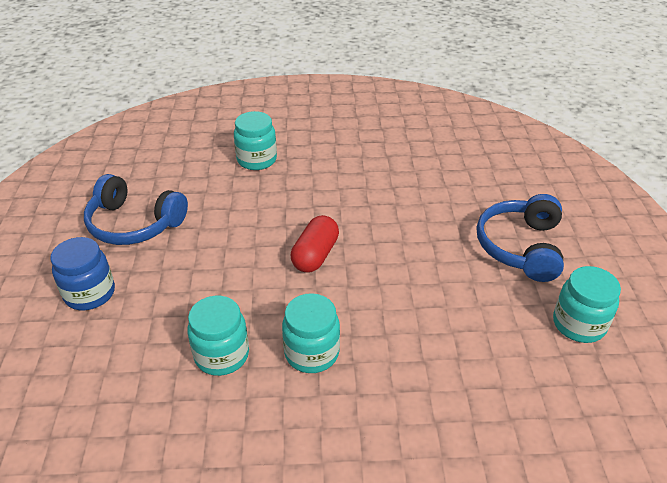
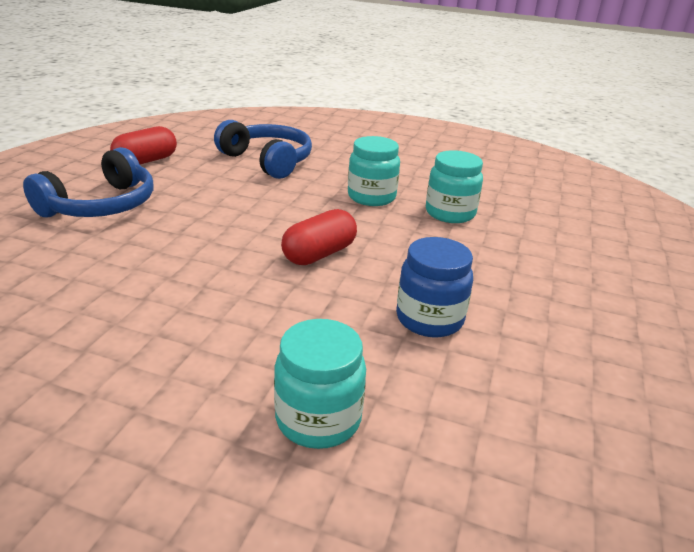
camera: 160 degrees left, 10 degrees down
blue jar [50,237,115,310] -> blue jar moved to [396,237,473,337]
blue headphones [84,174,188,245] -> blue headphones moved to [214,120,312,179]
turquoise jar [553,266,621,343] -> red capsule [110,126,177,164]

